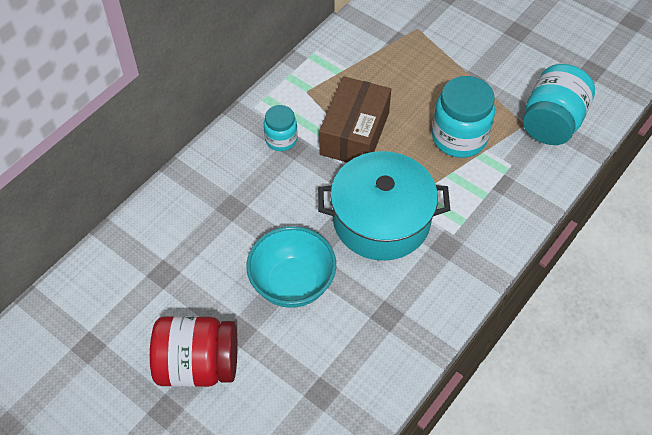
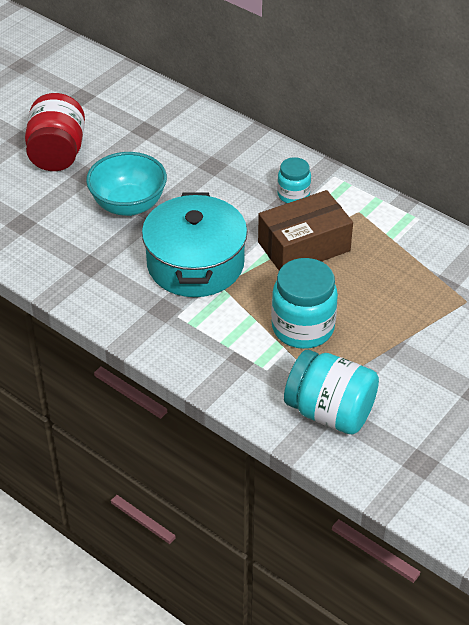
camera: 90 degrees right, 10 degrees down
brown box [319,76,391,162] -> brown box turned 45 degrees counterclockwise [258,190,353,270]

